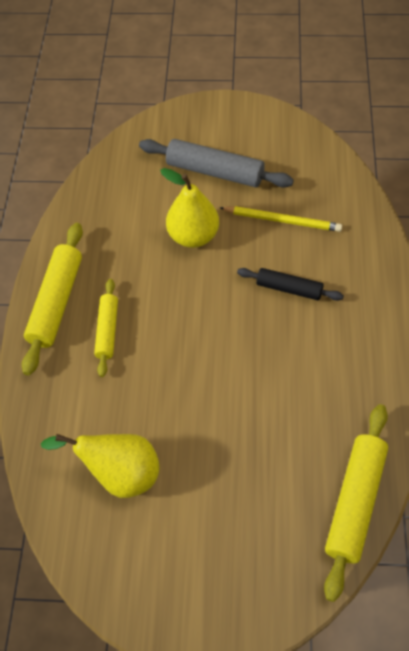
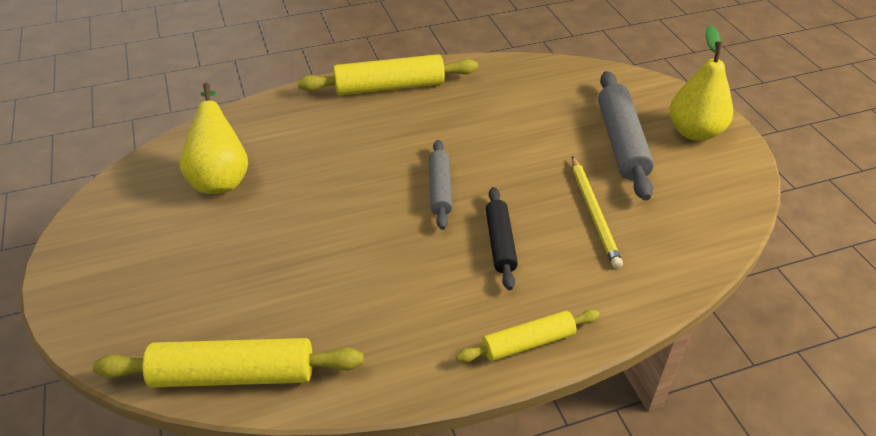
camera: 65 degrees right, 15 degrees down
yellow rolling pin [94,279,118,377] -> yellow rolling pin moved to [456,310,600,363]
yellow pear [160,168,219,248] -> yellow pear moved to [669,25,733,141]
none -> grey rolling pin [429,140,453,230]

